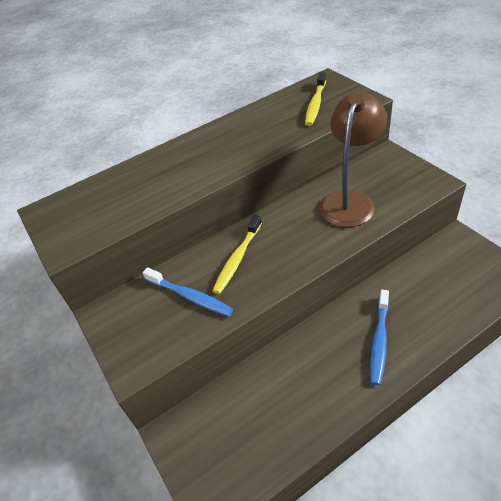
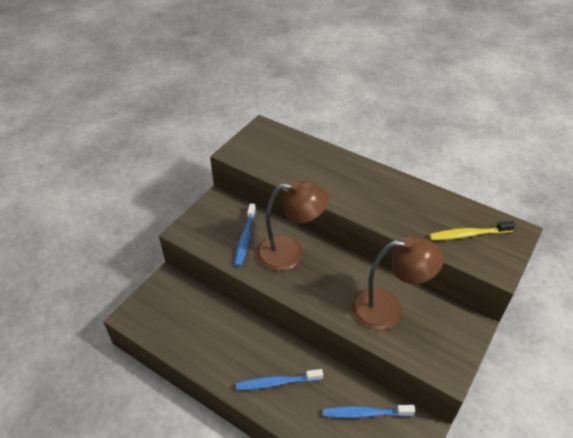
camera: 60 degrees right, 0 degrees up
yellow toothbrush [212,215,262,294] -> brown lamp [256,180,329,271]
none -> blue toothbrush [323,405,415,418]

